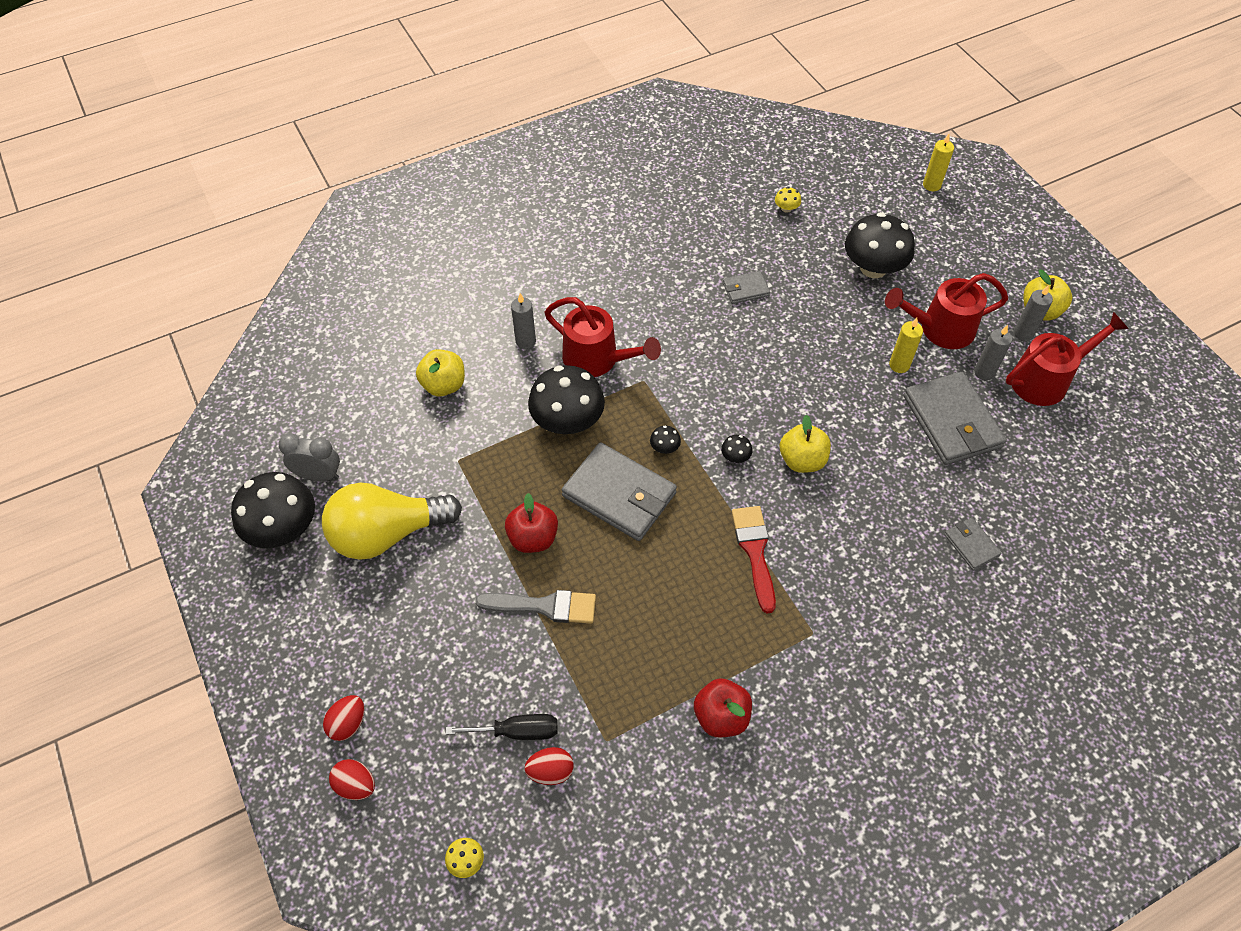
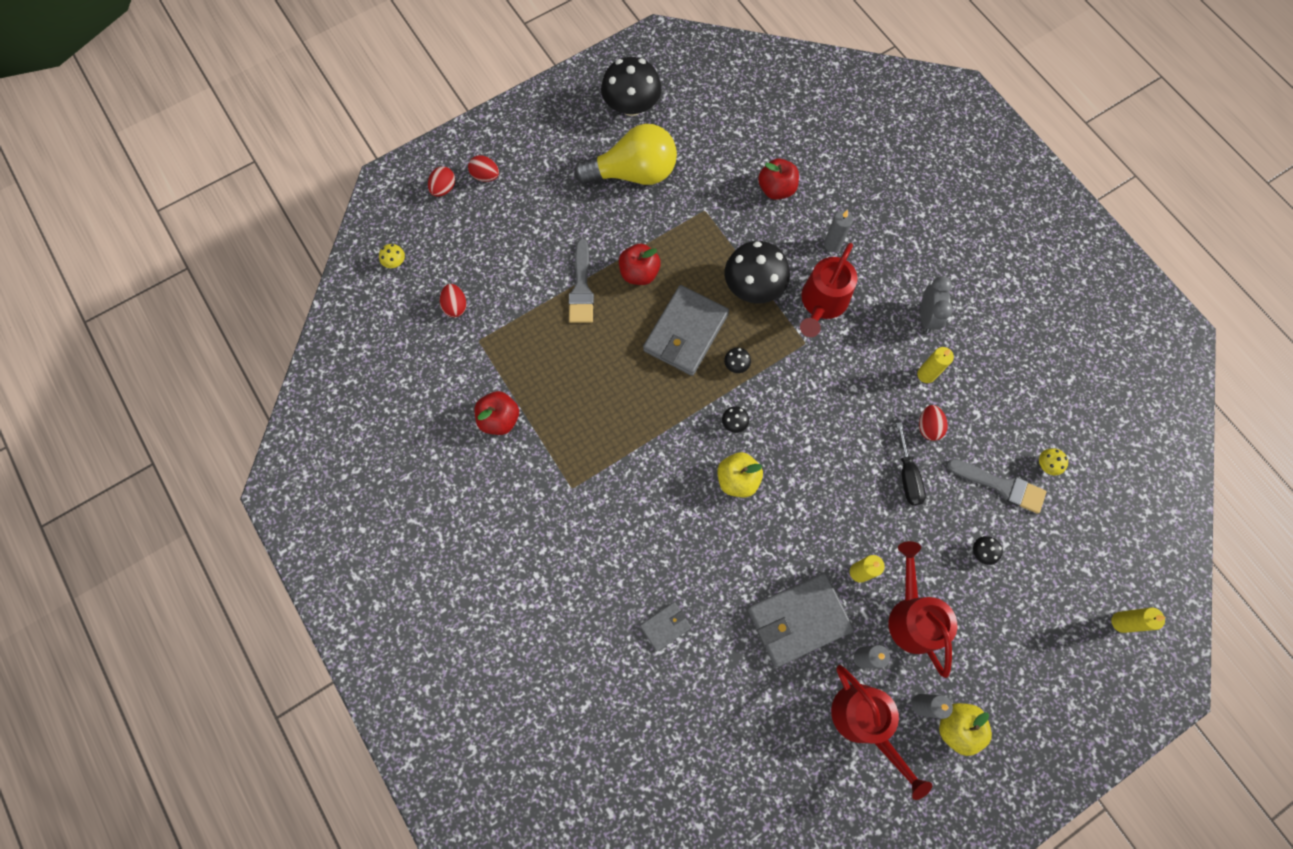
camera: 85 degrees right, 15 degrees up
grey clock [278,434,340,481] -> grey clock moved to [920,276,953,333]
yellow light bulb [322,483,462,560] -> yellow light bulb turned 105 degrees clockwise [574,124,677,185]
yellow apple [416,349,465,396] -> red apple [758,159,799,200]
black screwdriver [446,714,558,740] -> black screwdriver moved to [896,422,926,505]
grey wallet [723,271,770,304] -> red egg [919,405,948,441]
red brush [732,506,776,613] -> none
black mushroom [845,212,915,278] -> black mushroom [973,536,1003,565], size x0.40
none -> yellow candle [917,347,954,383]
none -> grey brush [947,459,1047,514]

